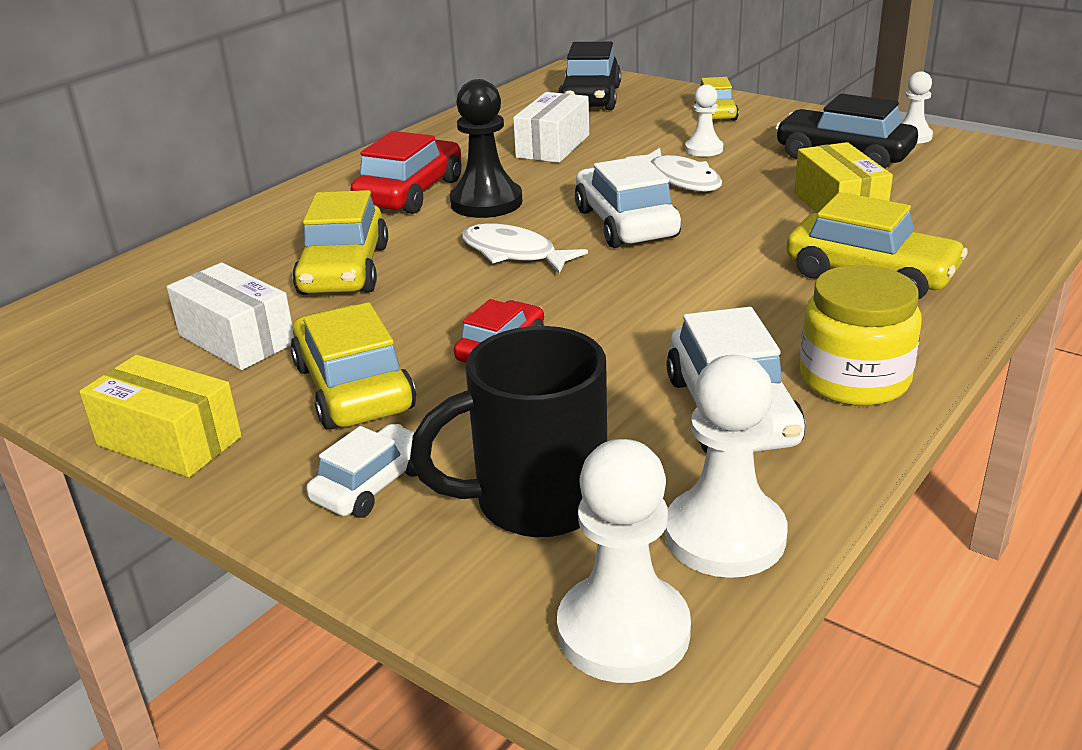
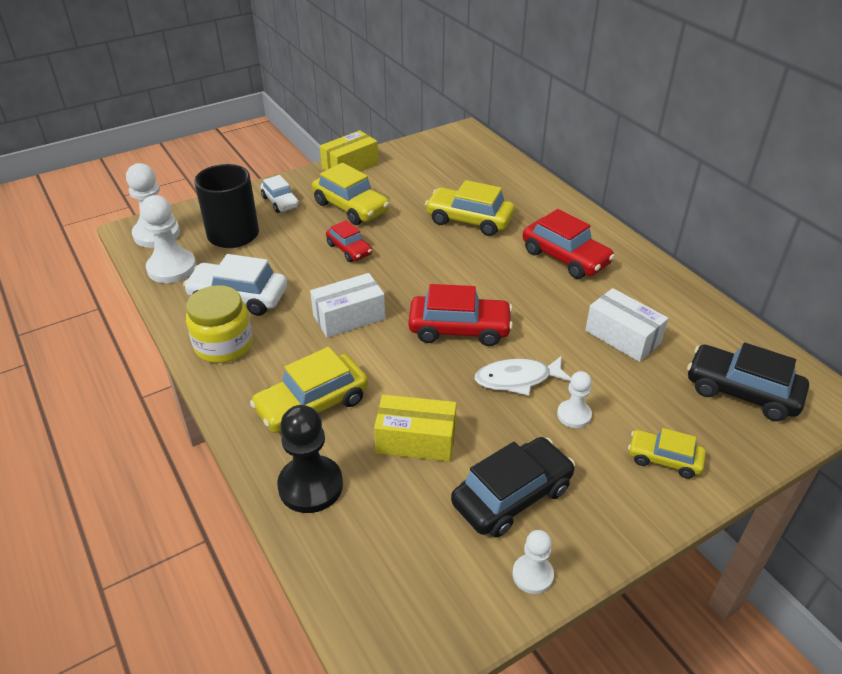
camera: 110 degrees right, 10 degrees up
white box [167,263,294,370] -> white box moved to [310,273,385,338]
yellow car [291,302,416,430] -> yellow car turned 45 degrees clockwise [312,163,390,225]
black pawn [450,79,523,218] -> black pawn moved to [277,405,343,513]
white fish [461,223,588,273] -> none
white car [575,156,681,248] -> red car [408,284,513,346]

